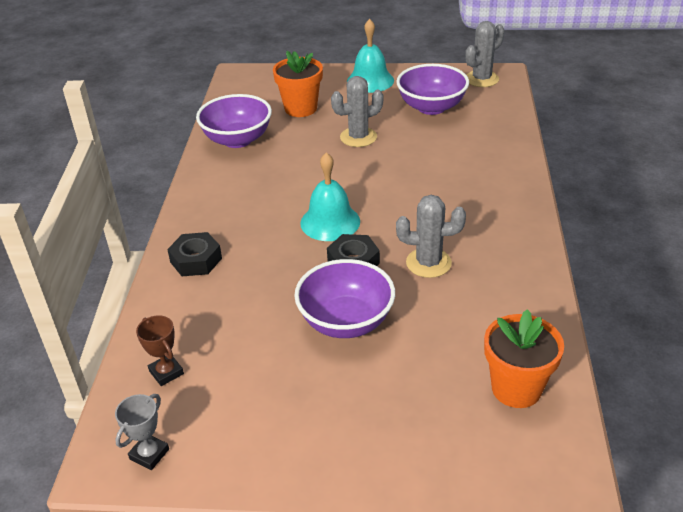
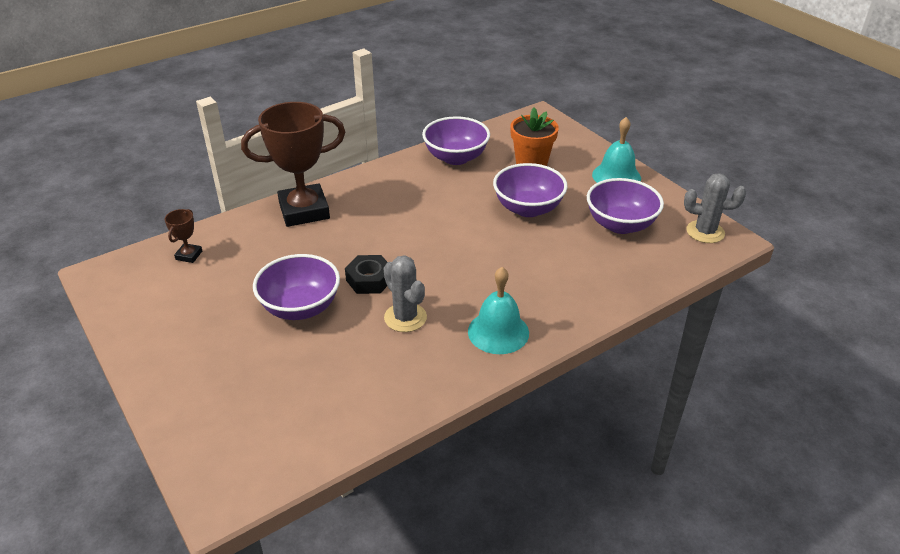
camera: 50 degrees right, 0 degrees up
grey trophy [115,394,169,470] -> none
black nut [167,232,222,276] -> brown trophy [241,102,345,227]
turquoise bell [300,152,360,241] -> turquoise bell moved to [468,267,529,354]
grey cactus [331,76,383,147] -> purple bowl [493,163,568,217]
orange flower pot [484,309,564,408] -> none

